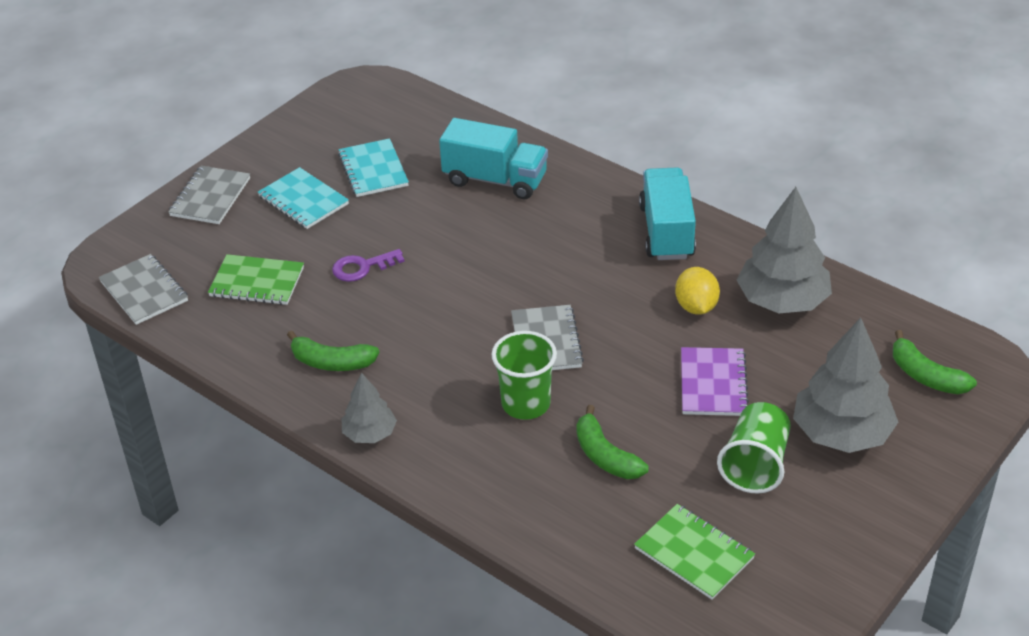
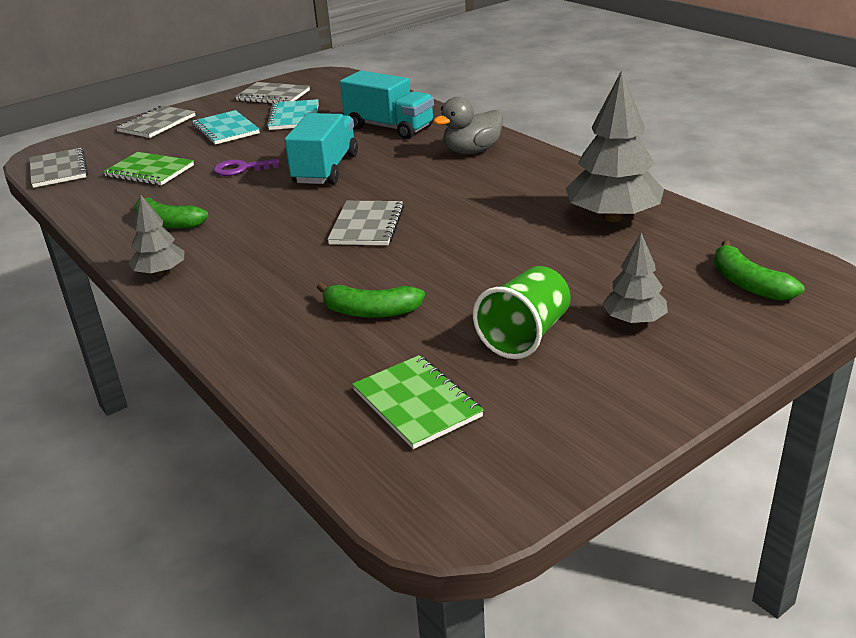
camera: 15 degrees right, 10 degrees down
green cup [491,331,557,420] -> none
green banana [576,405,649,479] -> green banana turned 60 degrees counterclockwise [317,283,425,318]
turquoise truck [639,167,696,260] -> turquoise truck moved to [285,113,358,185]
yellow lemon [675,267,720,315] -> none
purple notebook [681,347,749,416] -> none
grey tree [793,318,898,453] -> grey tree [602,233,668,324], size x0.55
none -> grey notebook [235,82,310,104]
none -> grey duck [433,97,503,154]

